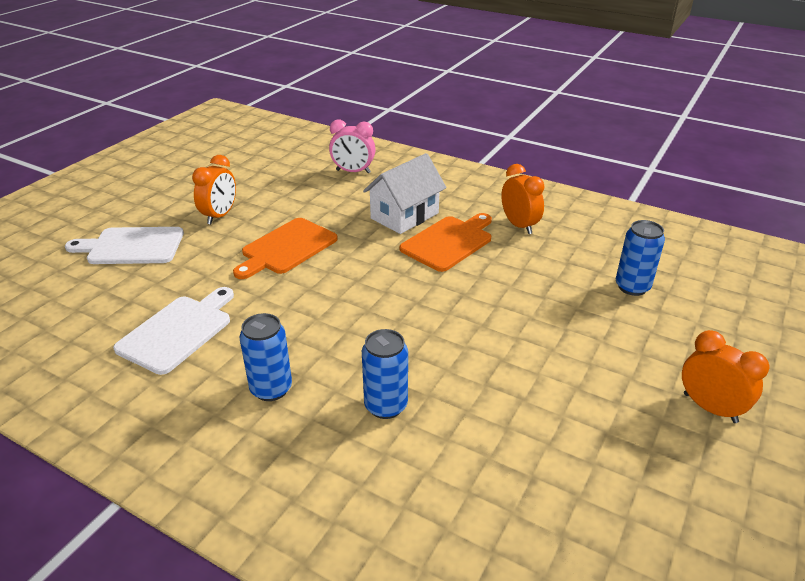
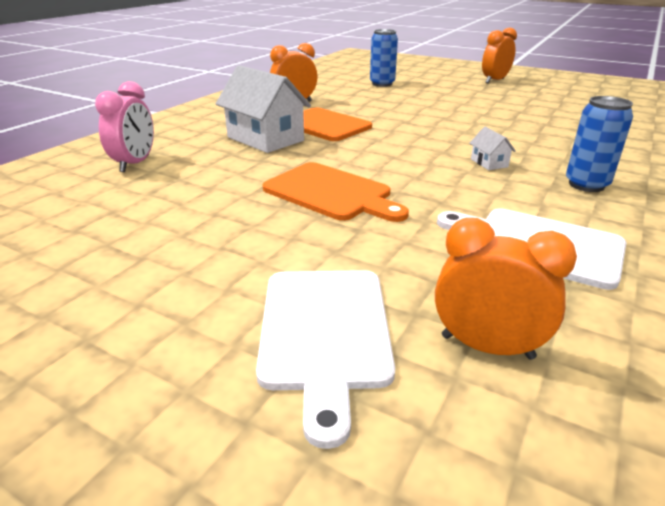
camera: 90 degrees left, 5 degrees down
orange clock [192,155,236,224] -> orange clock moved to [435,218,577,360]
blue can [362,329,408,419] -> none
none -> white house [469,127,516,170]

